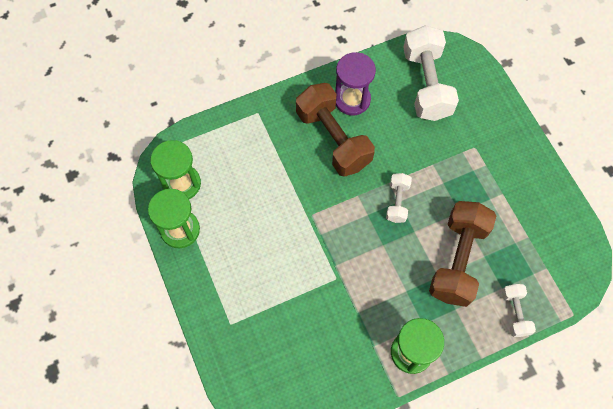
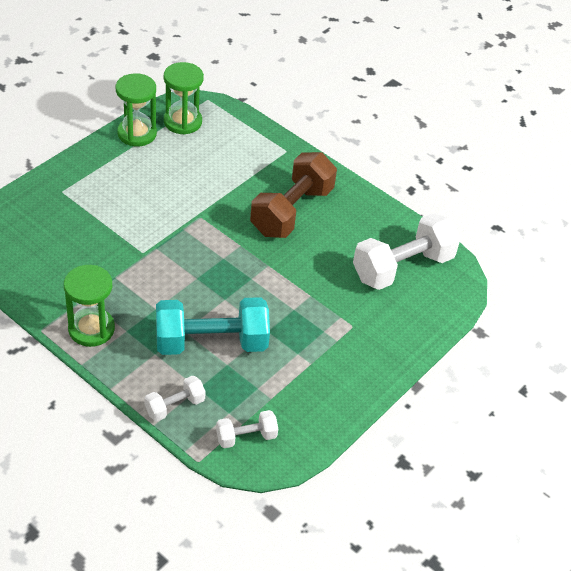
camera: 60 degrees right, 20 degrees down
purple hourglass [335,52,376,115] -> none
white dumbbell [386,173,412,223] -> white dumbbell moved to [216,410,278,448]
brown dumbbell [429,201,496,307] -> turquoise dumbbell [156,297,270,355]

